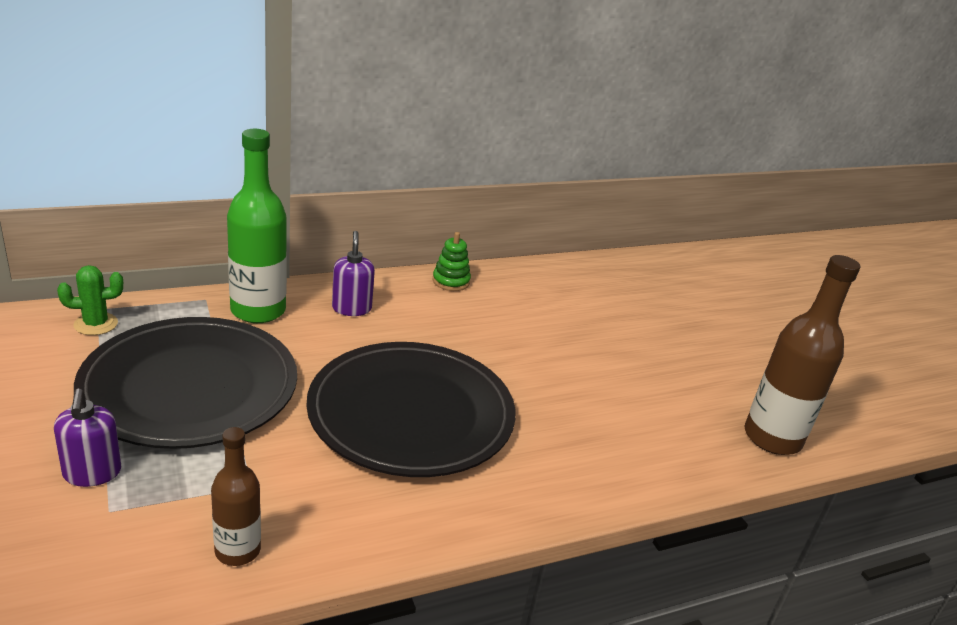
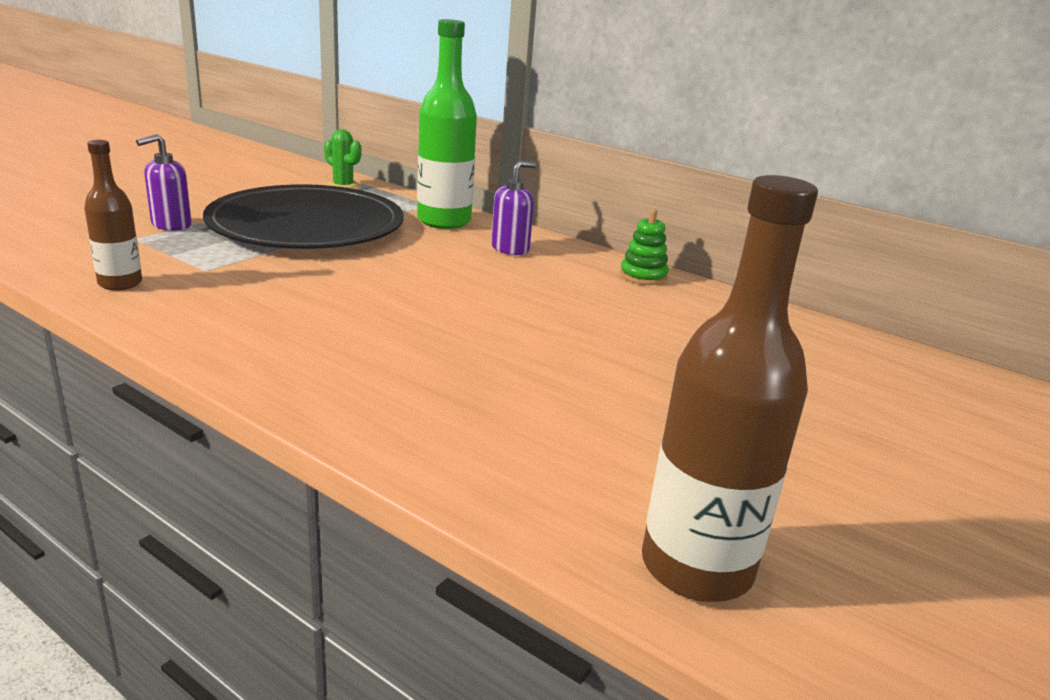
camera: 60 degrees right, 5 degrees down
black plate [307,342,516,477] -> none

